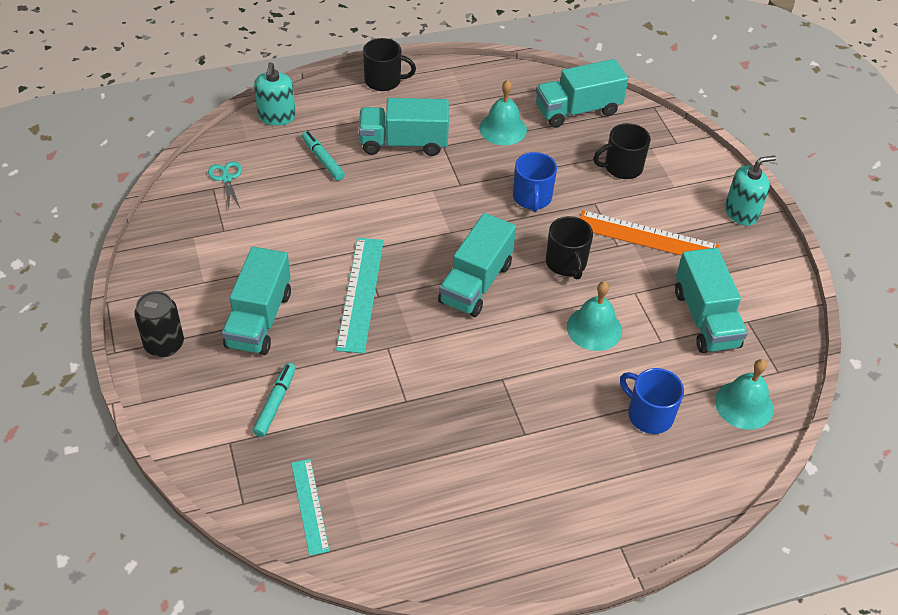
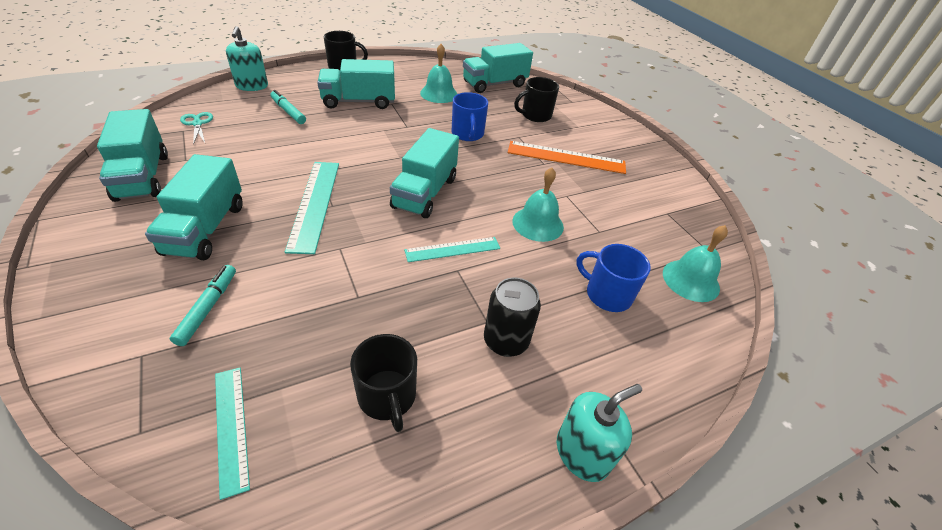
camera: 10 degrees left, 5 degrees down
black can [134,291,184,357] -> black can moved to [484,277,541,357]
black mug [546,216,593,279] -> black mug moved to [350,334,417,432]
turquoise truck [675,248,748,353] -> turquoise truck moved to [97,109,168,202]
turquoise soap dispenser [725,155,776,226] -> turquoise soap dispenser moved to [557,384,642,482]
none -> turquoise ruler [404,237,500,262]

